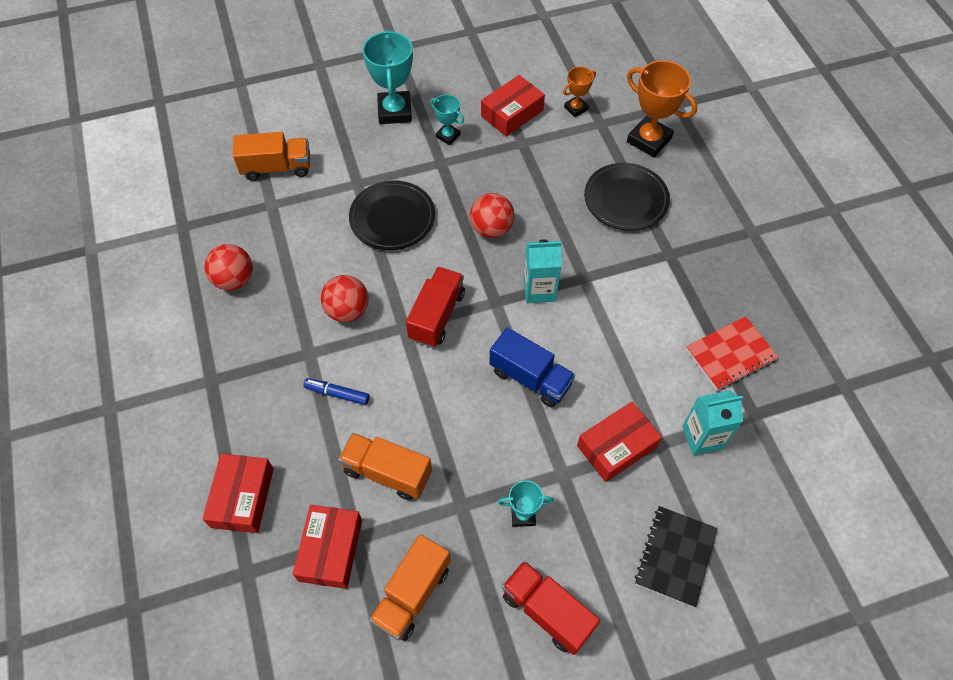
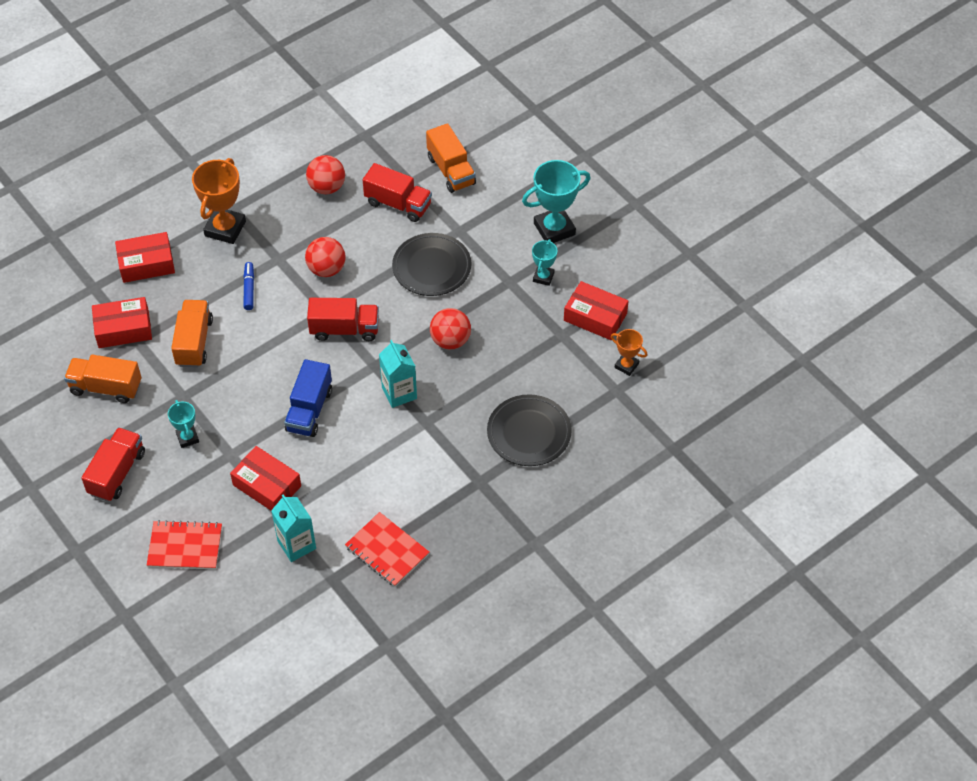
camera: 70 degrees right, 5 degrees down
orange trophy [627,60,697,157] -> orange trophy moved to [192,158,246,244]
black notebook [635,506,718,607] -> red notebook [147,520,222,569]
none -> red truck [363,163,432,222]

